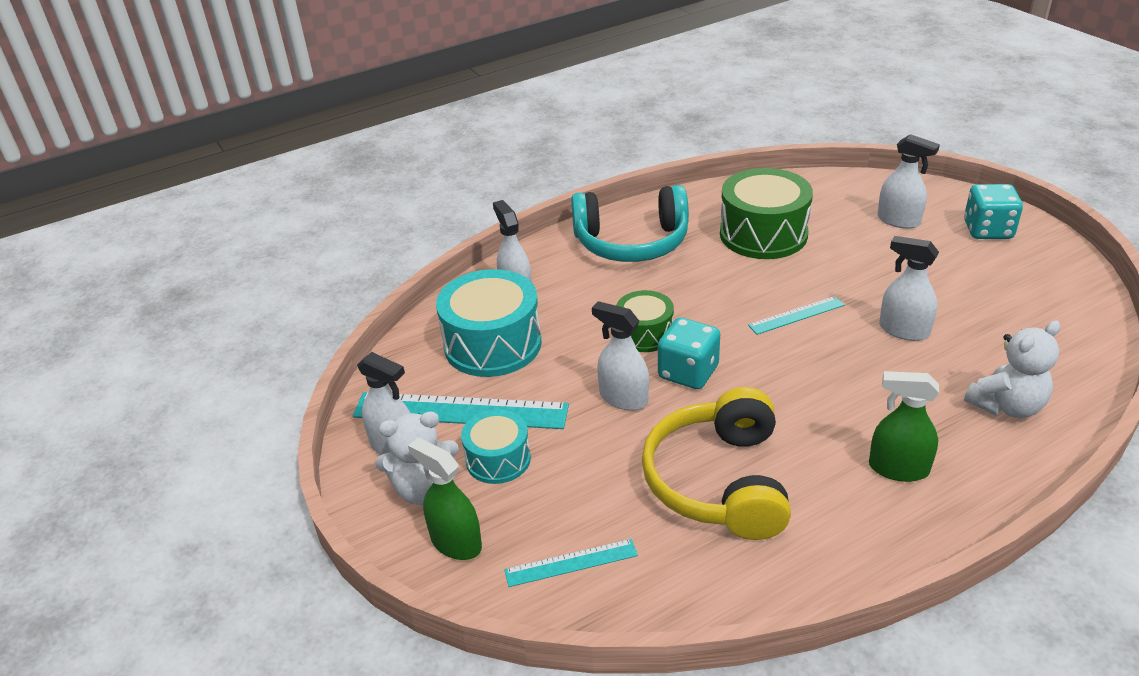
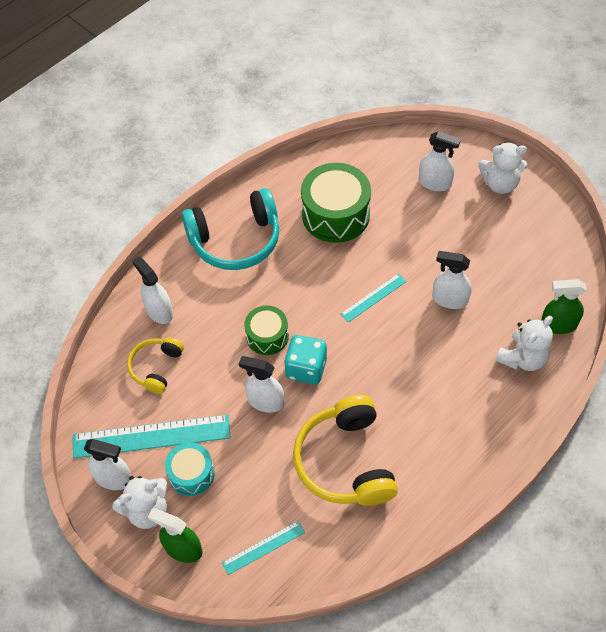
camera: 15 degrees left, 20 degrees up
turquoise drum [436,269,542,377] -> yellow headphones [127,337,184,394]
green spray bottle [869,371,939,482] -> green spray bottle moved to [541,279,587,334]
turquoise dice [964,184,1023,239] -> white teddy bear [478,142,527,194]

